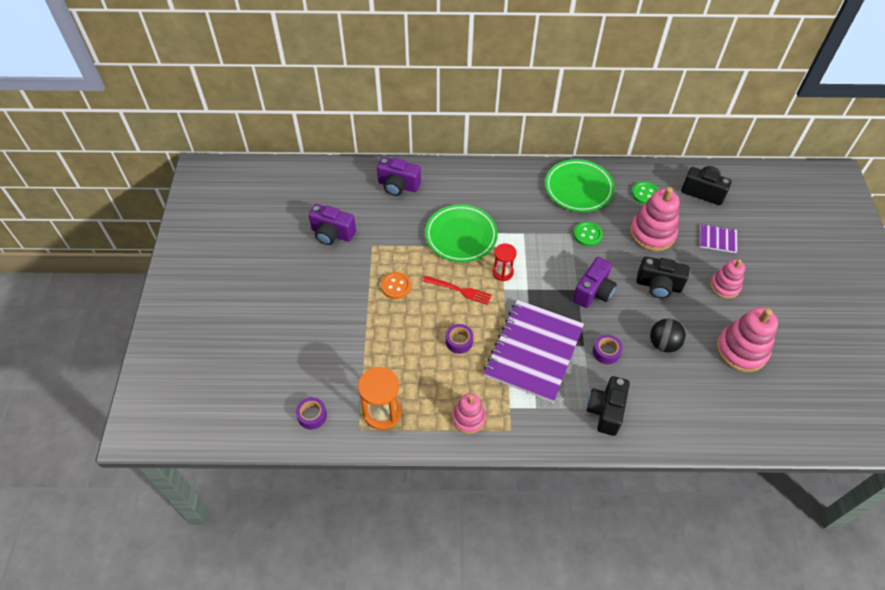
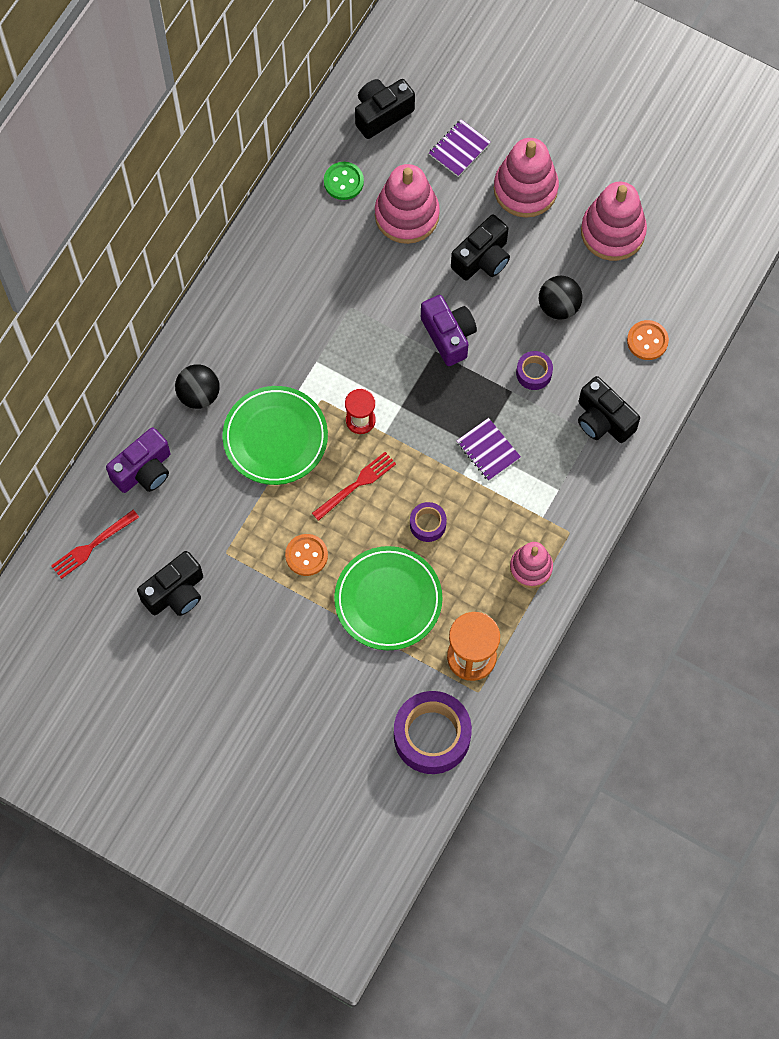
camera: 60 degrees left, 15 degrees up
purple tape [296,397,327,429] -> purple tape [394,691,472,774], size x2.03
purple camera [309,204,356,245] -> black camera [137,551,203,616]
purple notebook [484,300,584,403] -> purple notebook [456,418,521,481], size x0.43
green plate [545,159,615,212] -> green plate moved to [334,546,443,650]
green button [573,222,603,246] -> none
pink stacking toy [710,259,745,299] -> pink stacking toy [494,138,559,218], size x1.60
none -> red fork [51,510,139,579]
none -> black ball [175,364,220,409]
none -> orange button [627,320,669,360]

